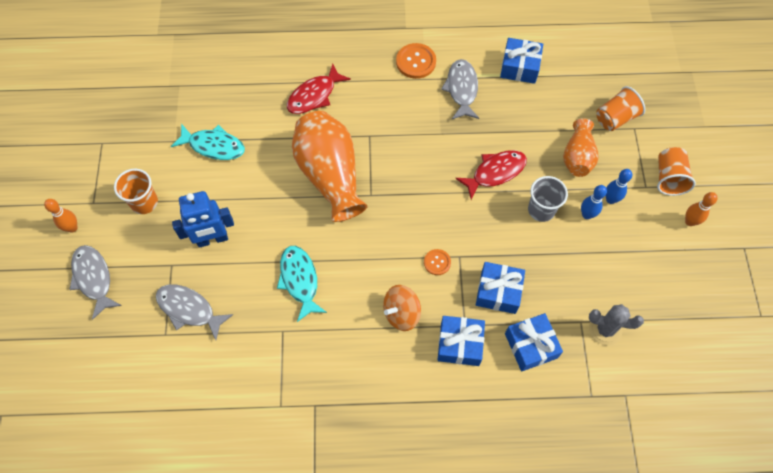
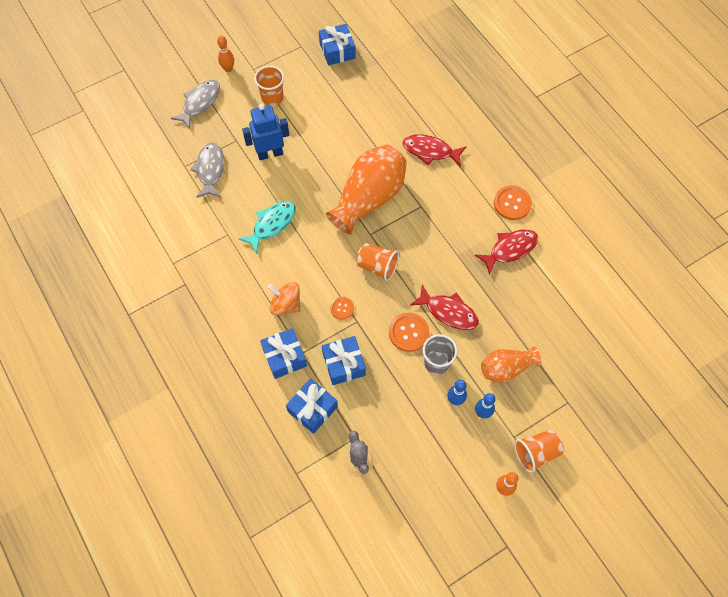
camera: 60 degrees right, 0 degrees up
turquoise fish [171,123,245,160] -> none
blue robot [172,191,234,248] -> blue robot turned 120 degrees clockwise [242,104,289,160]
grey fish [441,59,479,119] -> red fish [475,229,538,275]
blue gift [500,38,543,84] -> blue gift moved to [319,24,356,65]
orange cup [596,86,645,131] -> orange cup moved to [356,243,399,281]
none -> orange button [389,312,429,352]

